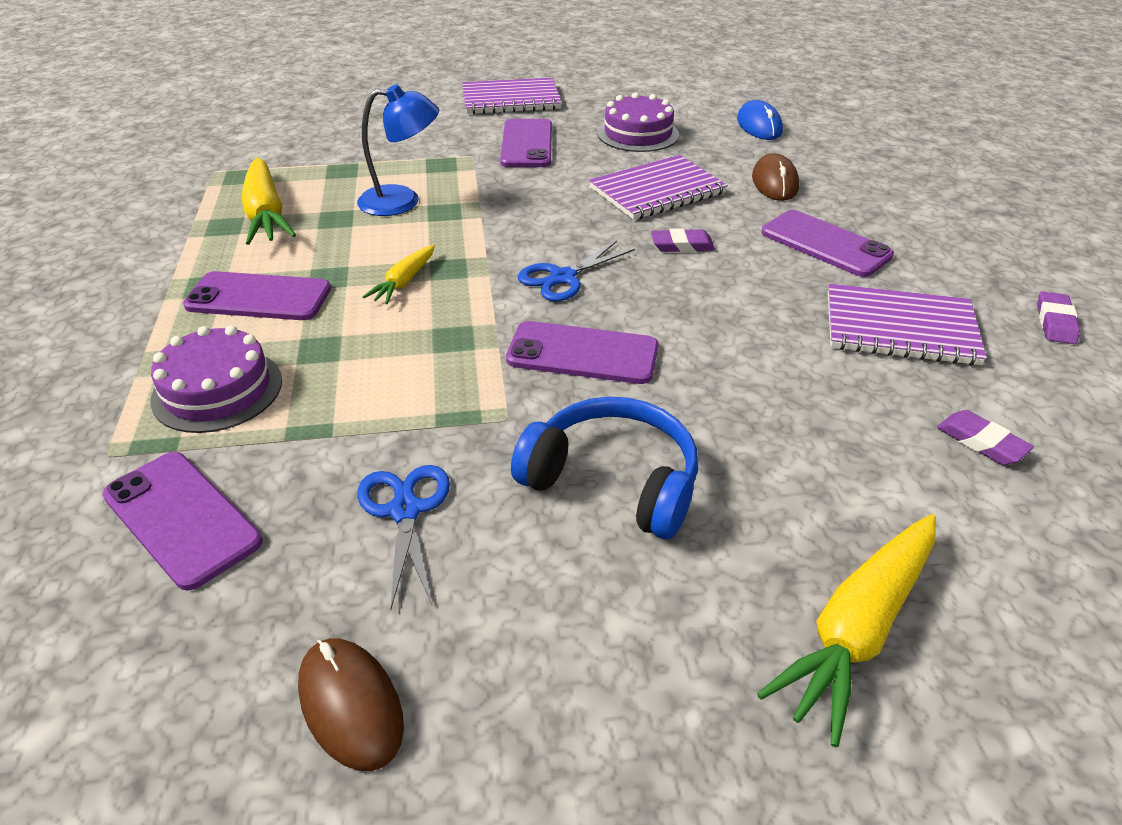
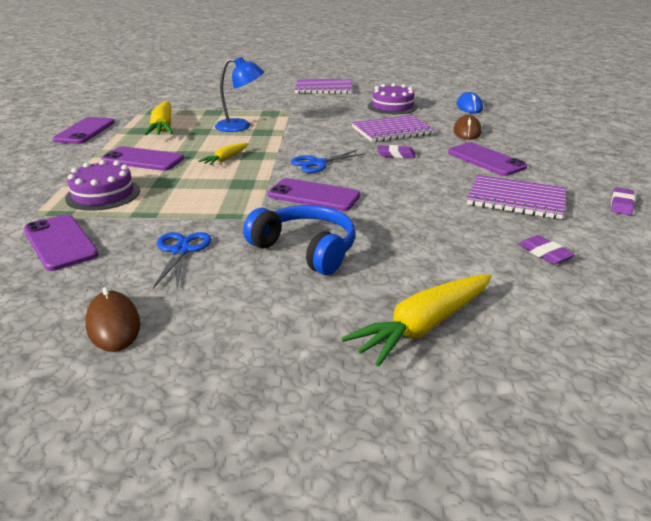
camera: 10 degrees right, 10 degrees down
purple phone [500,119,552,167] -> purple phone moved to [53,117,115,144]

